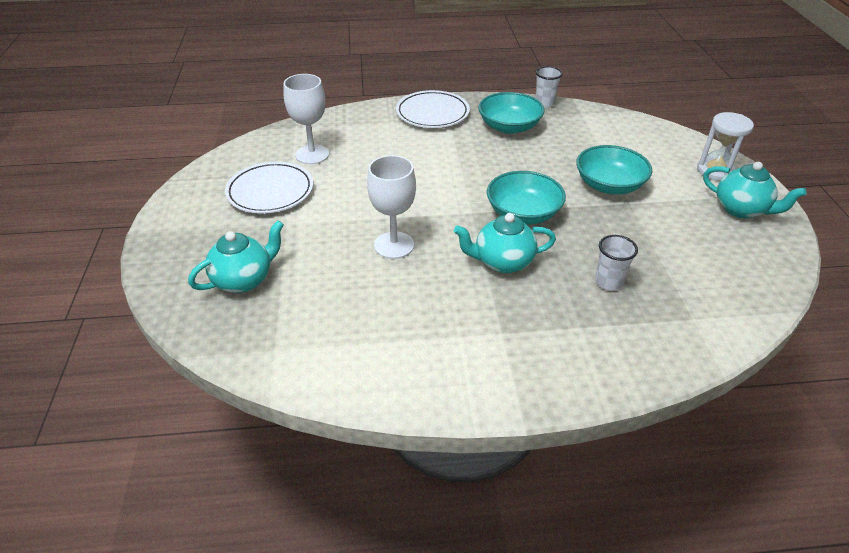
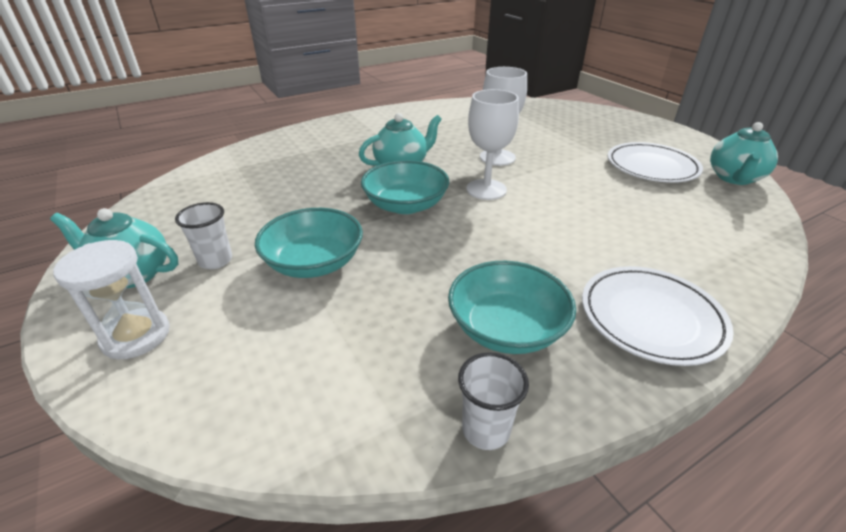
camera: 155 degrees right, 5 degrees down
turquoise teapot [188,220,284,293] -> turquoise teapot moved to [710,122,778,185]
white goblet [284,74,329,164] -> white goblet moved to [466,89,519,200]
white cup [595,235,638,291] -> white cup moved to [175,202,232,269]

